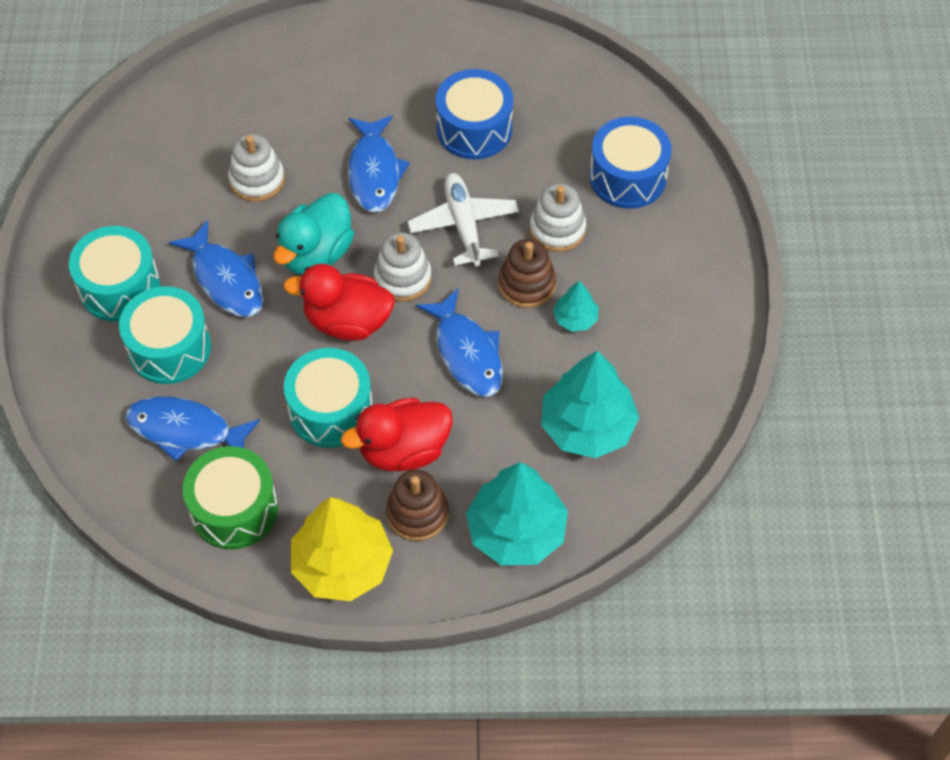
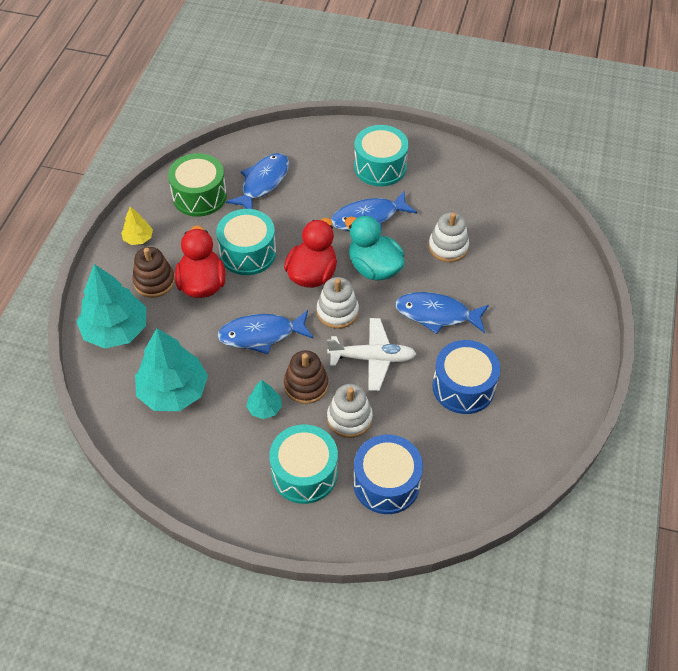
camera: 105 degrees right, 5 degrees down
turquoise drum [119,286,211,384] -> turquoise drum moved to [269,424,338,504]
yellow tree [291,497,393,601] -> yellow tree [121,206,153,245], size x0.49

